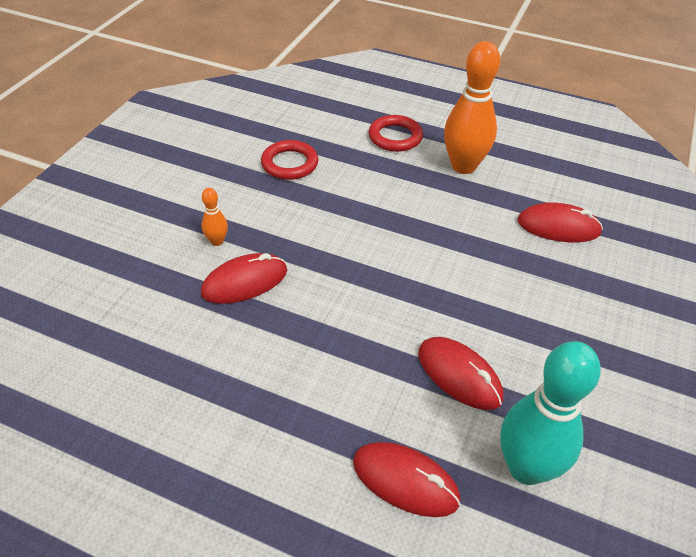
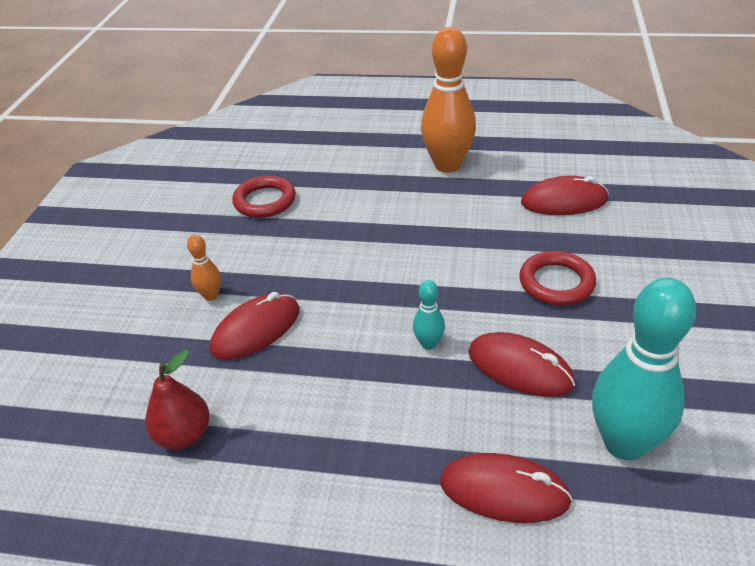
camera: 10 degrees left, 5 degrees down
red ring [369,115,423,152] -> red ring moved to [519,251,596,306]
none -> red pear [145,350,210,449]
none -> turquoise bowling pin [413,280,445,350]

